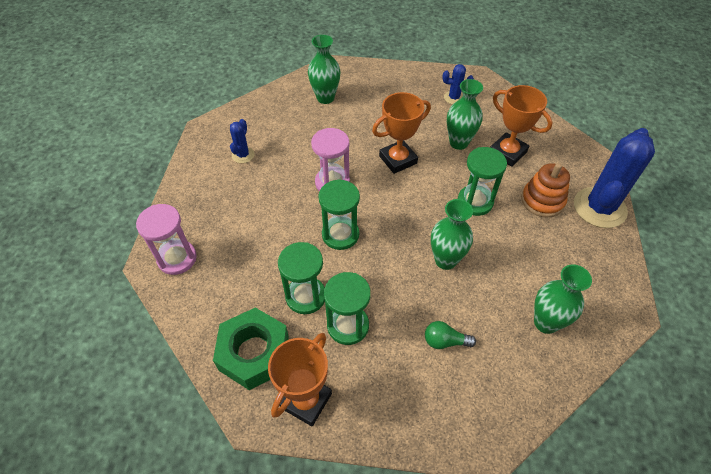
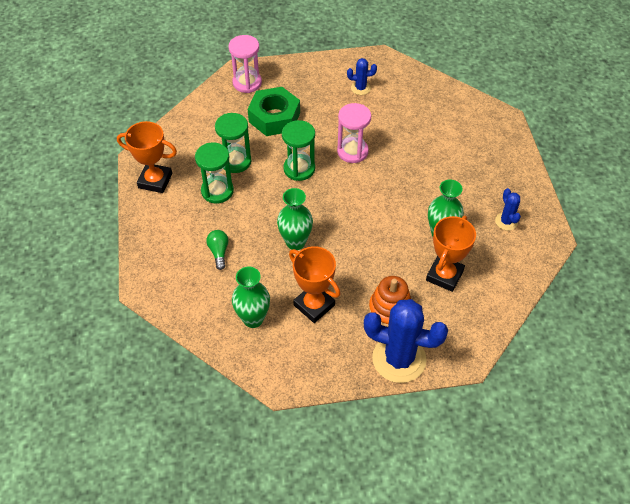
camera: 75 degrees right, 0 degrees up
green nut [213,308,289,390] -> green nut moved to [248,87,300,136]
green vase [308,35,340,104] -> none
orange trophy [372,92,431,174] -> orange trophy moved to [289,246,340,323]
green hourglass [458,147,507,216] -> none

